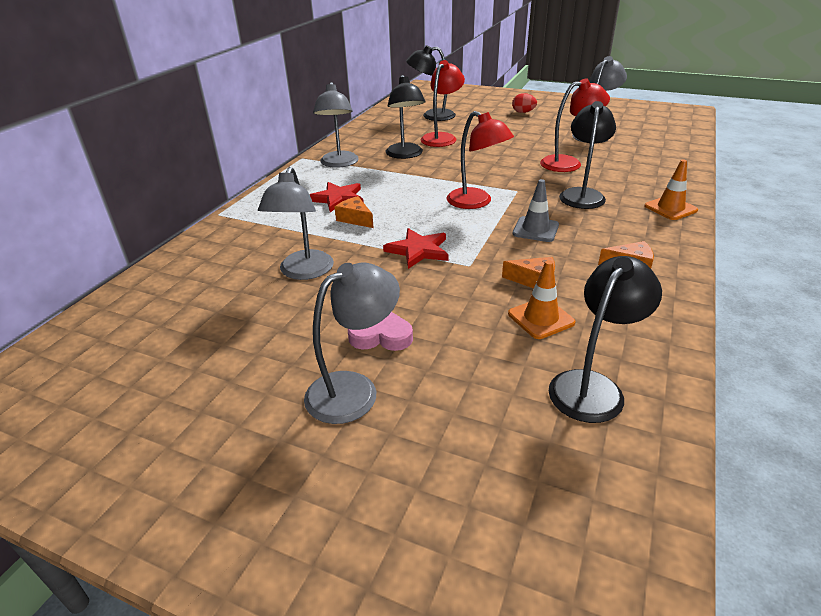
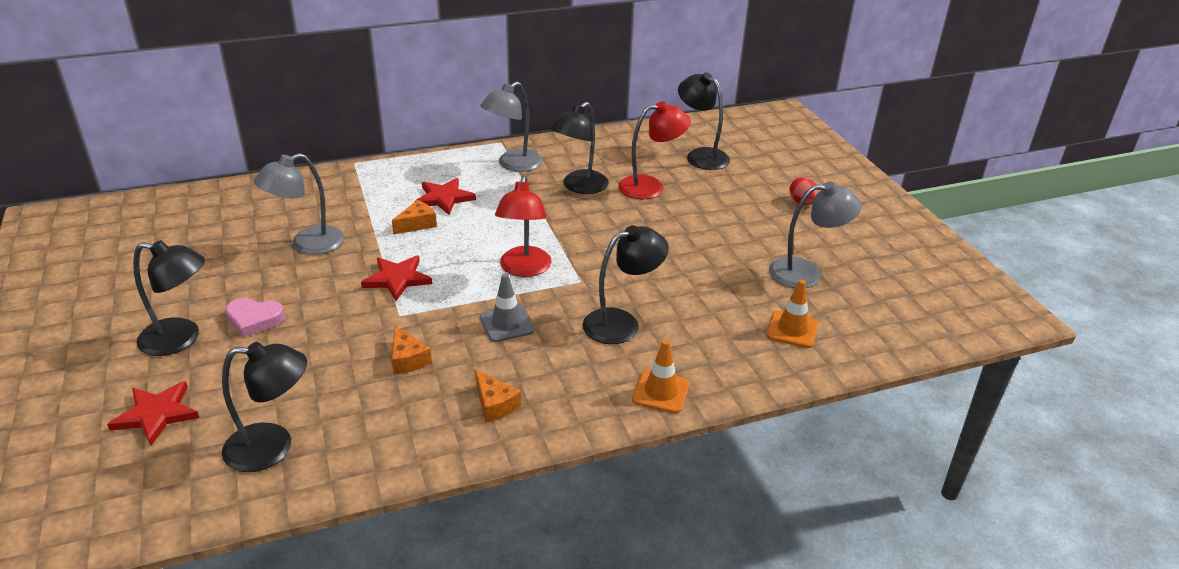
camera: 45 degrees right, 0 degrees up
grey lamp [304,263,400,424] -> black lamp [133,240,205,356]
orange cheese [335,196,373,228] -> orange cheese turned 45 degrees clockwise [392,200,437,235]
pink heart [348,312,413,351] -> pink heart turned 135 degrees clockwise [225,298,285,337]
orange traffic cone [508,260,576,339] -> orange traffic cone moved to [767,280,818,348]
red lamp [540,78,610,172] -> none
none -> red star [107,381,199,445]

